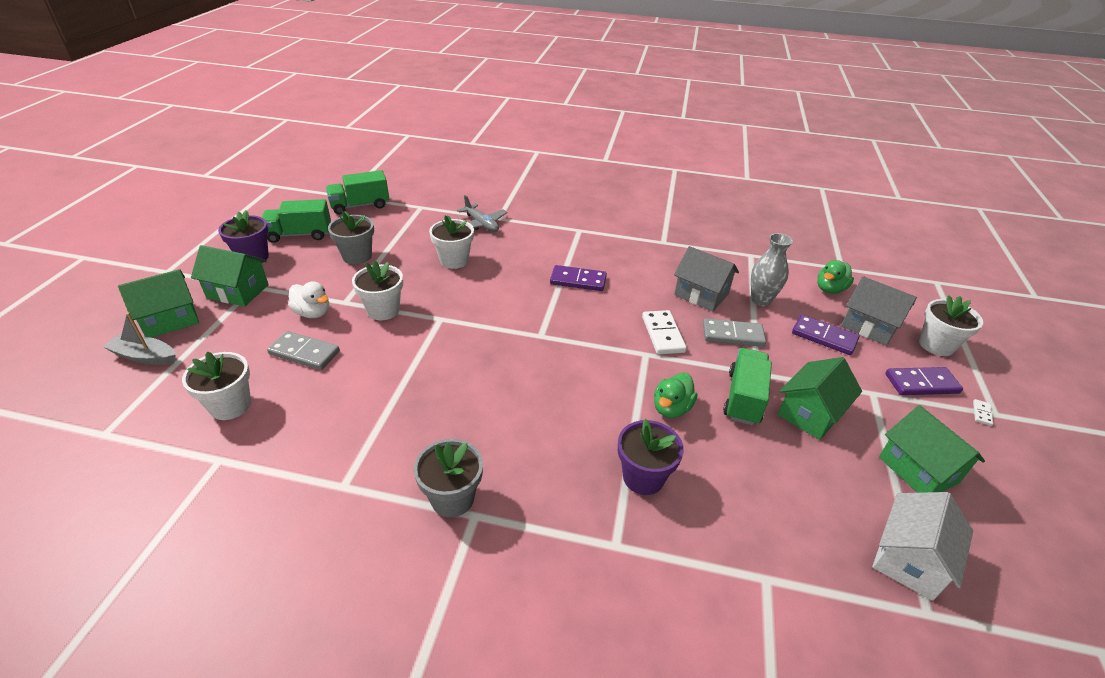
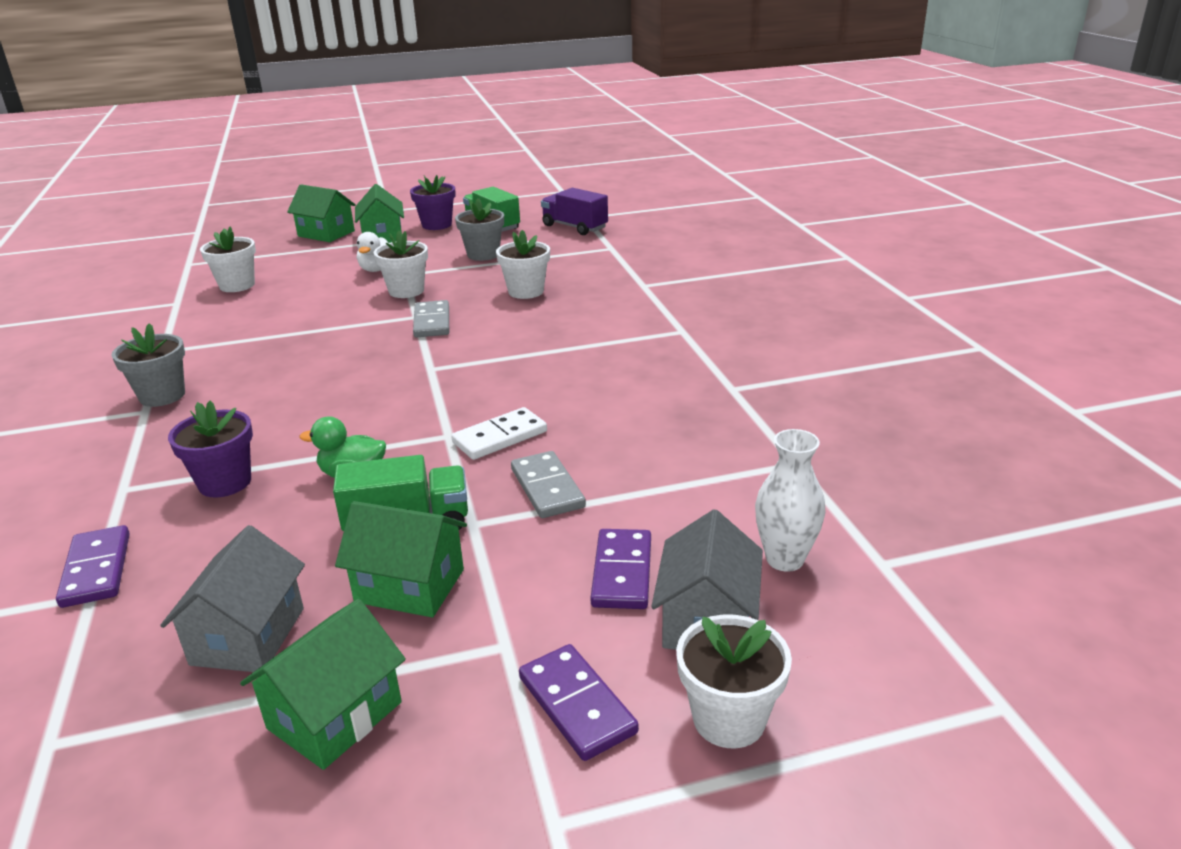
camera: 65 degrees right, 10 degrees down
grey boat [103,312,176,365] -> none
grey domino [267,331,340,370] -> grey domino moved to [413,300,449,338]
green truck [326,170,389,215] -> purple truck [541,188,608,235]
grey plane [457,195,508,232] -> none
purple domino [550,265,607,291] -> purple domino moved to [56,525,130,608]
grey house [674,246,739,312] -> grey house moved to [160,525,305,672]
grey vase [751,233,793,306] -> none
green duck [817,260,854,294] -> white vase [755,429,826,572]
white house [872,492,973,601] -> none
white domino [973,399,993,426] -> none

